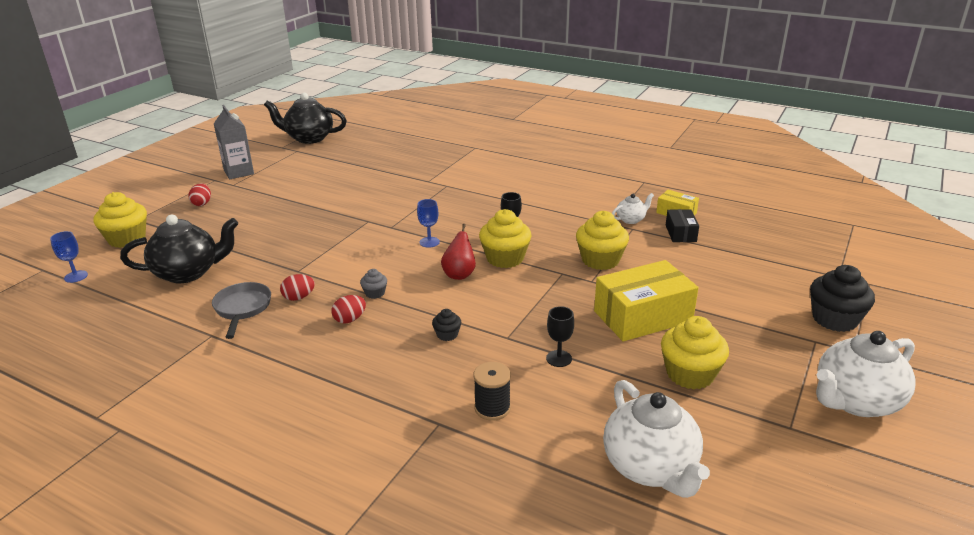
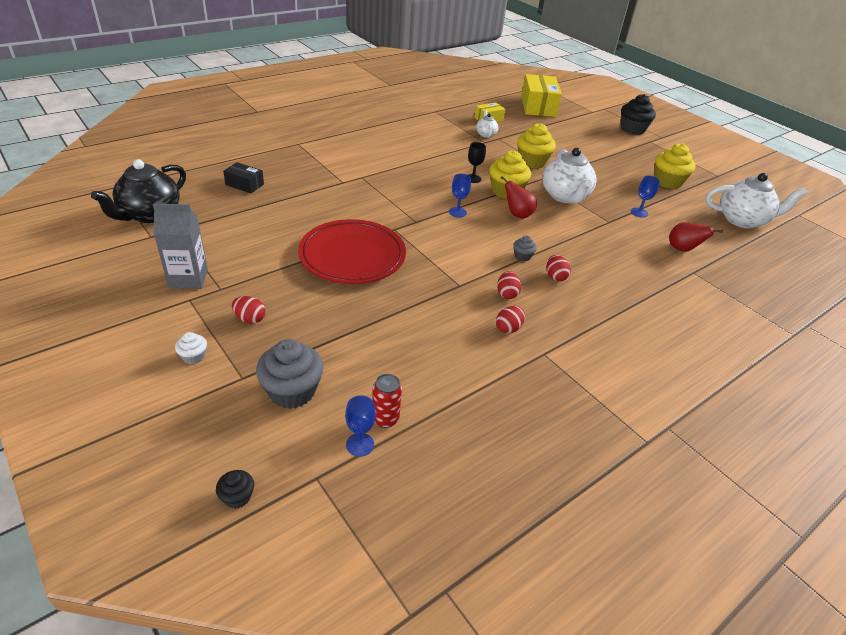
camera: 70 degrees left, 10 degrees up
yellow cupcake [94,192,147,248] -> grey cupcake [256,339,323,409]
black teapot [120,215,238,283] -> none
grey pan [212,282,271,339] -> red egg [496,306,525,334]
black cupcake [432,309,461,341] -> black cupcake moved to [216,470,254,509]
black spool [474,362,511,421] -> red pear [669,222,723,252]
black goblet [546,306,574,367] -> blue goblet [631,176,660,218]
yellow box [594,260,699,341] -> yellow box moved to [521,74,562,117]
black box [666,209,699,242] -> black box moved to [223,162,264,193]
white teapot [816,331,916,417] -> white teapot moved to [542,148,596,203]
none -> white cupcake [175,332,207,364]
none -> red plate [298,219,406,284]
none -> red can [373,374,402,428]

